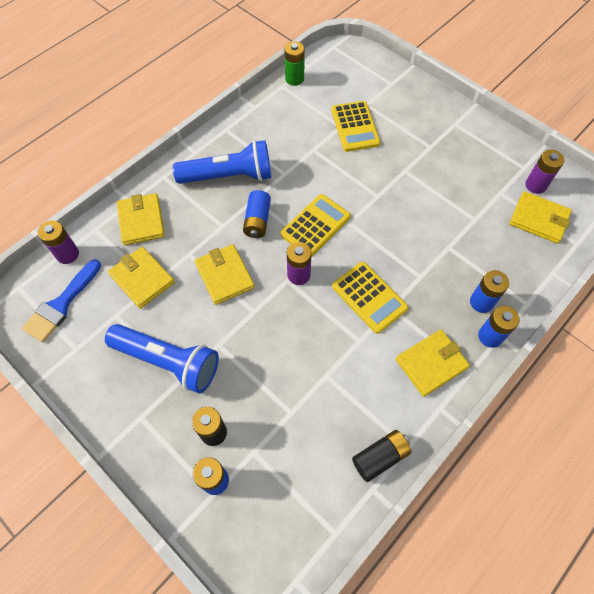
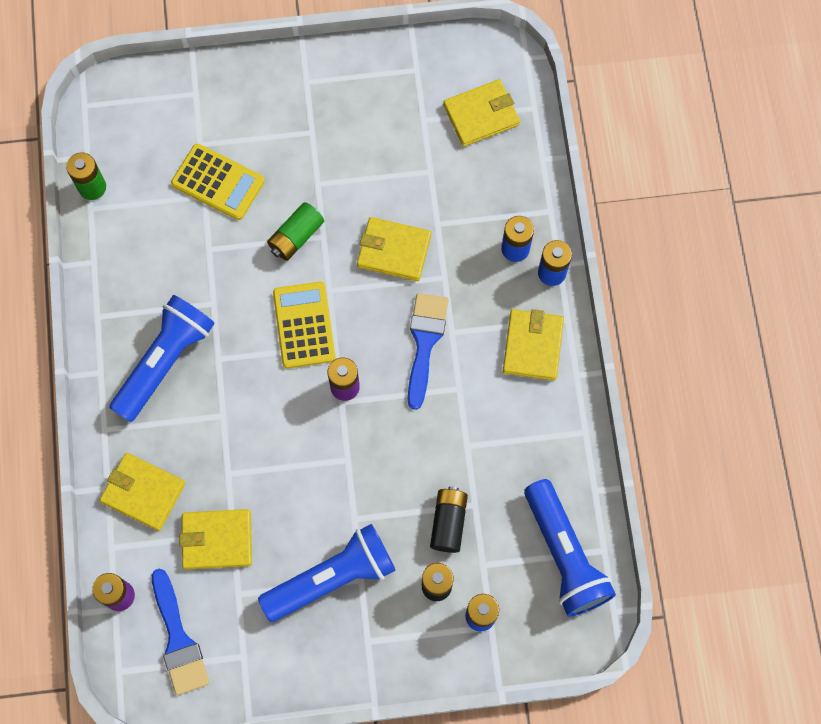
camera: 50 degrees left, 10 degrees up
yellow wallet [195,244,255,305] -> yellow wallet moved to [357,217,431,281]
blue battery [243,190,271,238] -> none
yellow calculator [332,262,408,334] -> blue brush [408,293,449,410]
black battery [352,430,412,482] -> black battery moved to [430,487,468,553]
purple battery [525,150,565,194] -> none
none -> green battery [267,202,324,261]
none -> blue flashlight [524,479,616,617]

